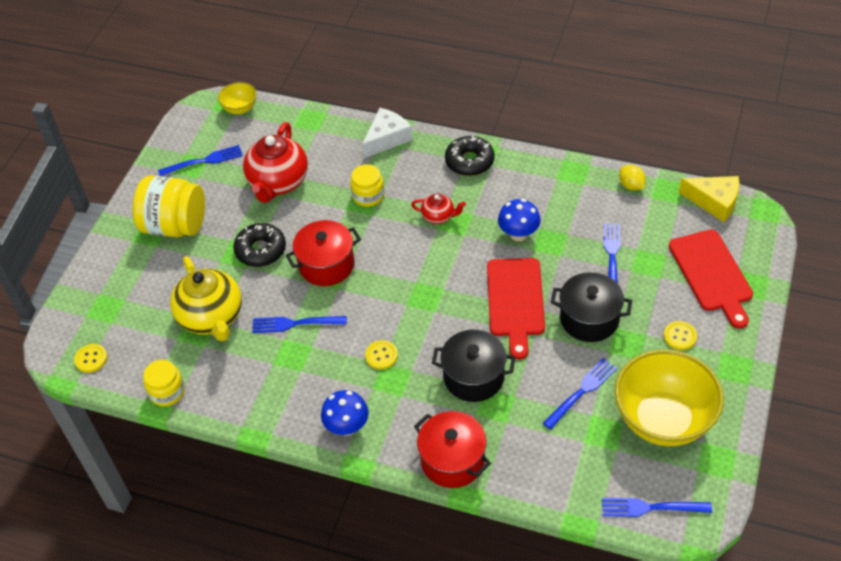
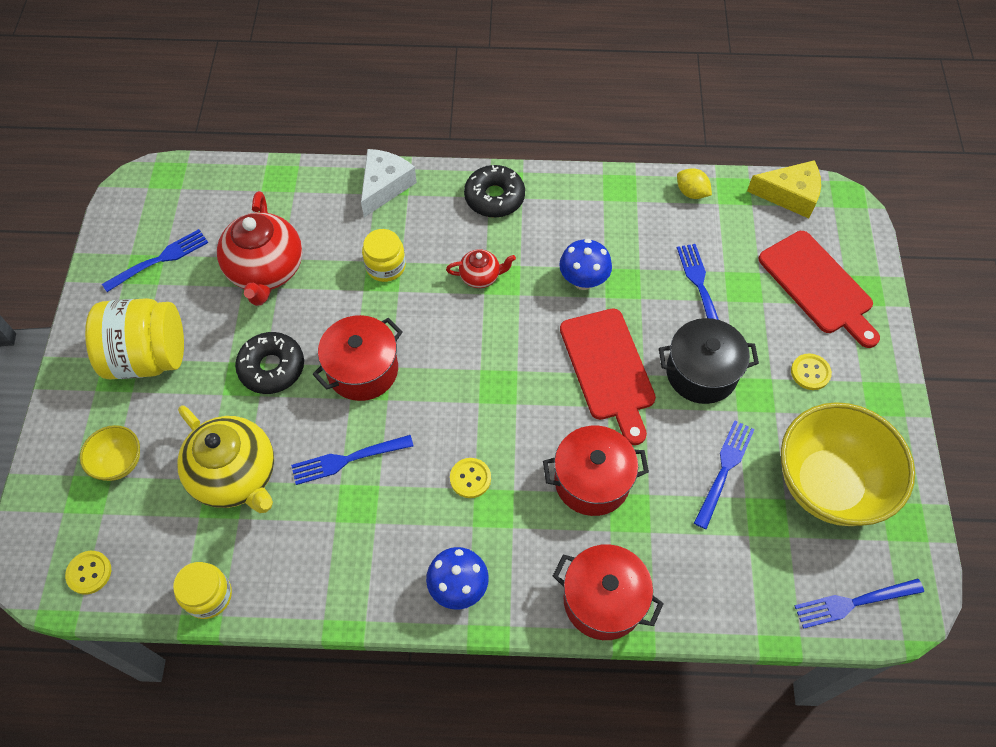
camera: 20 degrees left, 10 degrees up
yellow bowl [218,82,257,114] -> yellow bowl moved to [80,425,140,481]
black pot [432,330,515,402] -> red pot [543,426,649,516]

